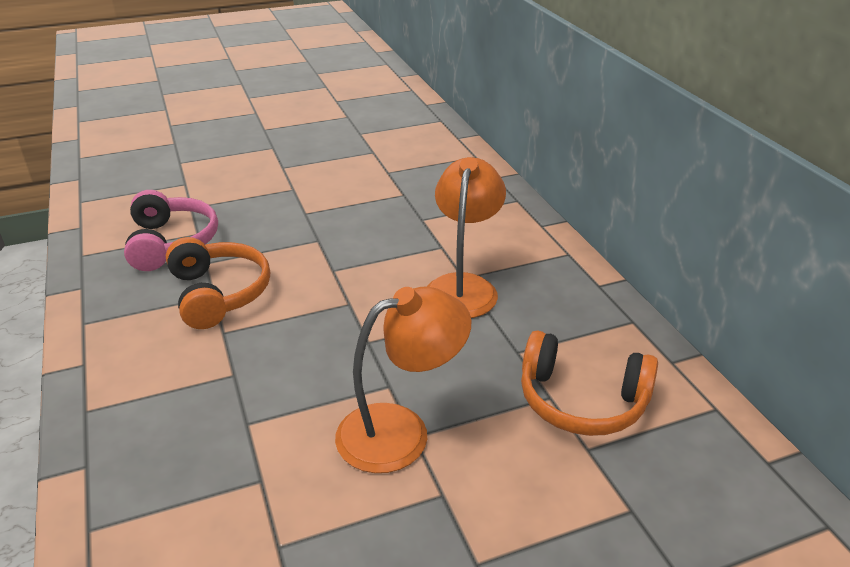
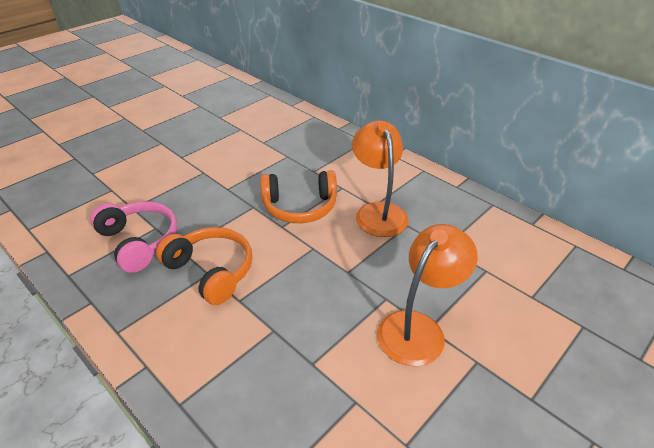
camera: 25 degrees left, 5 degrees up
orange headphones [521,331,658,436] -> orange headphones moved to [260,170,337,223]

